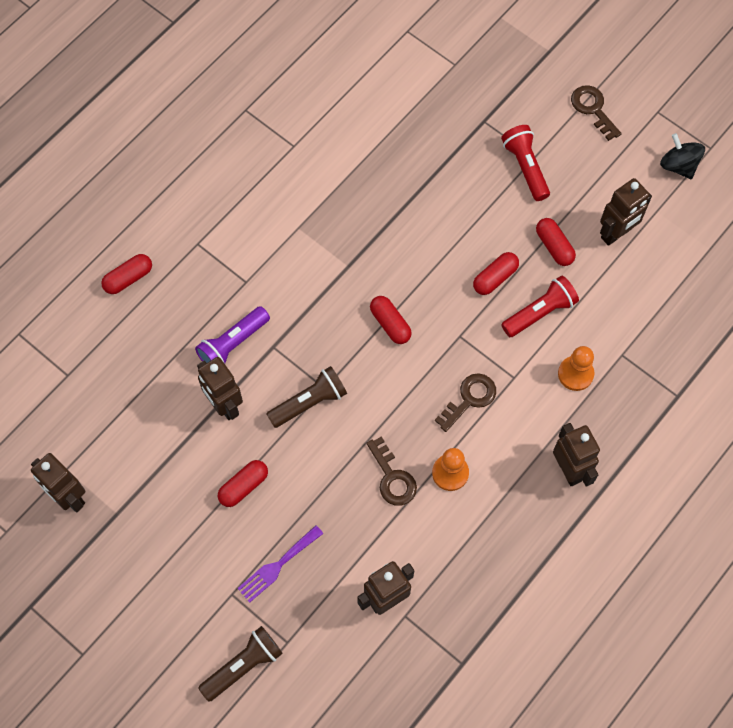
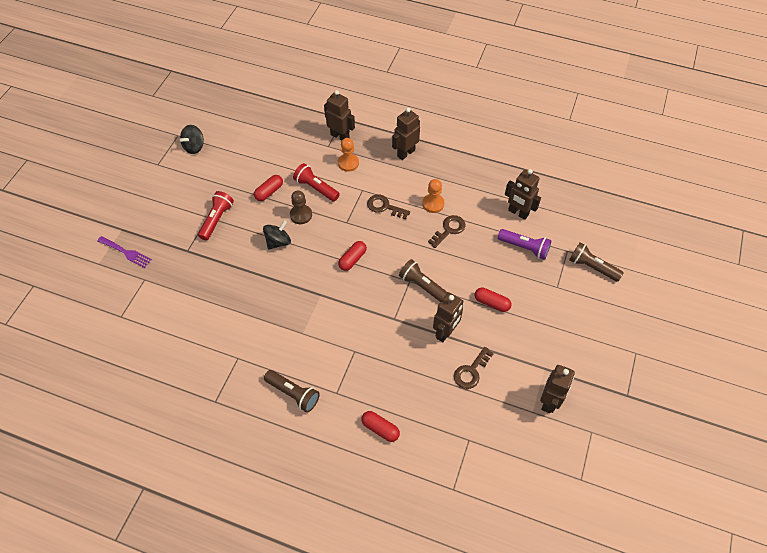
camera: 110 degrees left, 10 degrees down
purple flashlight [195,306,270,364] -> purple flashlight moved to [498,229,551,260]
purple fork [237,525,324,603] -> purple fork moved to [97,236,152,268]
red capsule [473,252,519,295] -> brown pawn [290,190,312,224]
red flashlight [501,125,550,201] -> red flashlight turned 150 degrees clockwise [198,191,234,240]
brown key [571,85,622,141] -> brown key moved to [454,347,494,389]
brown robot [600,178,652,246] -> brown robot moved to [324,90,355,141]
none -> black spinning top [263,220,291,250]
none -> brown flashlight [264,370,320,413]

